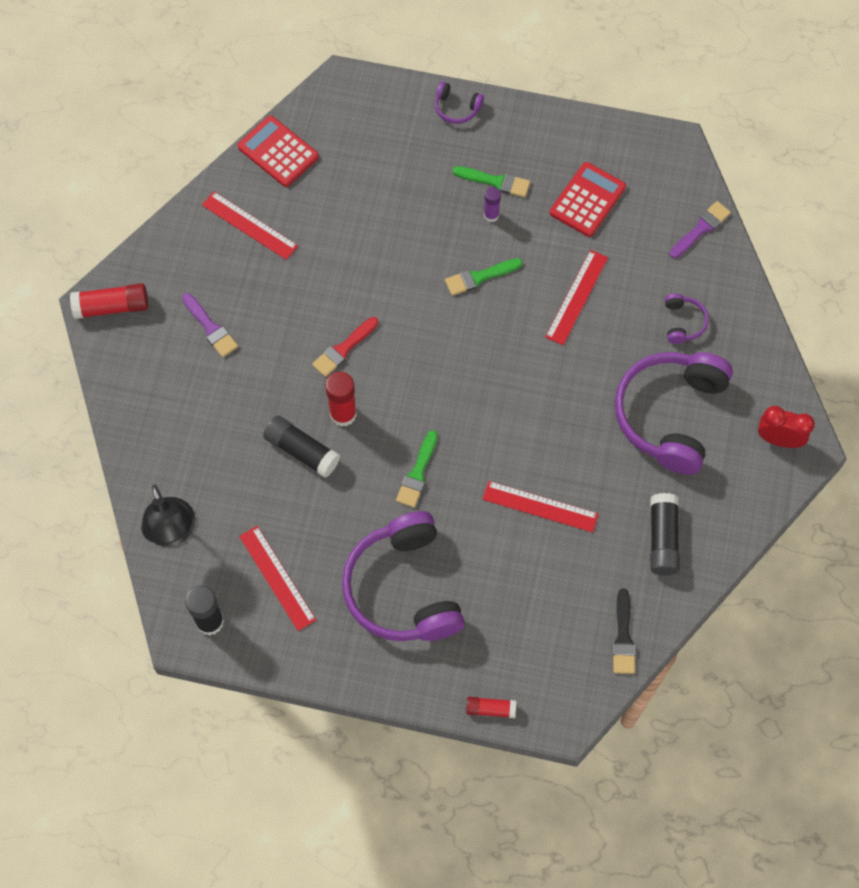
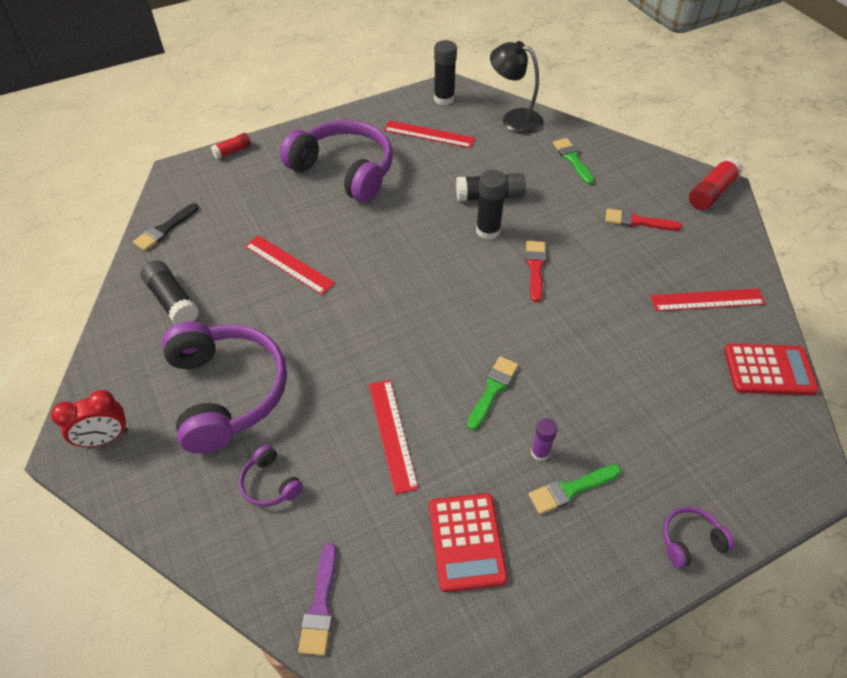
camera: 140 degrees right, 15 degrees down
purple brush [182,293,238,357] -> red brush [605,209,682,231]
red glue stick [325,372,357,427] -> black glue stick [476,170,507,240]
green brush [396,430,438,508] -> green brush moved to [553,138,594,185]
red ruler [483,481,599,532] -> red ruler turned 60 degrees clockwise [245,235,335,295]
black brush [613,589,635,674] -> black brush turned 105 degrees counterclockwise [133,203,199,251]

